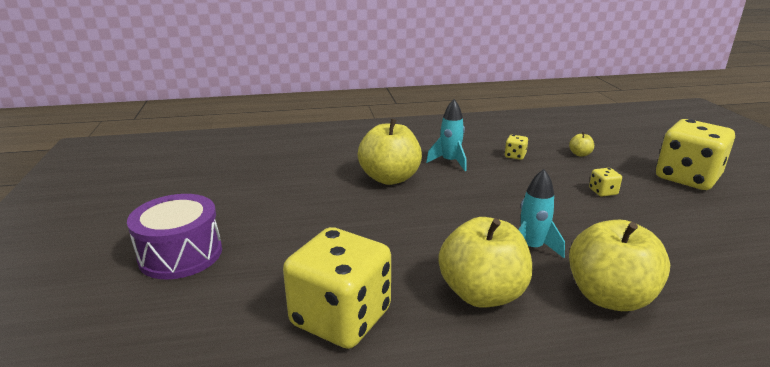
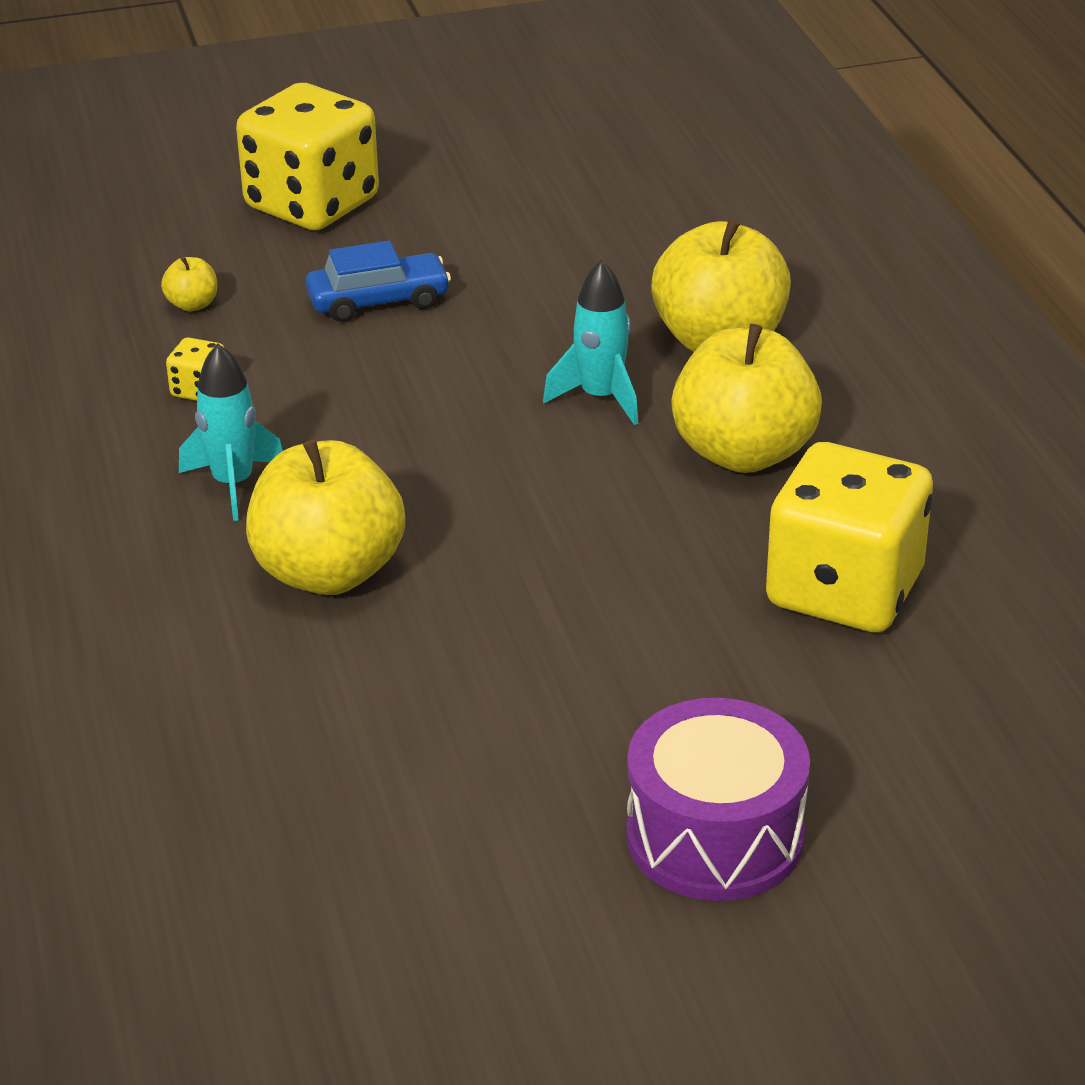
camera: 95 degrees left, 10 degrees up
yellow dice [589,168,622,197] -> blue car [306,241,451,322]

